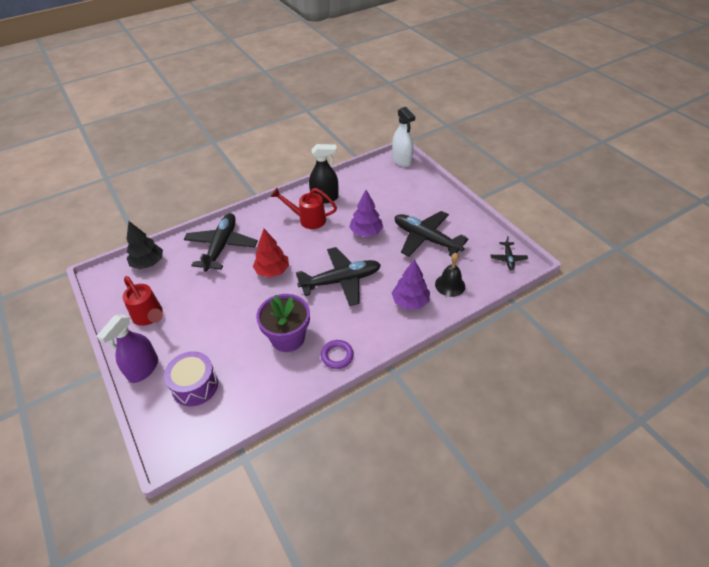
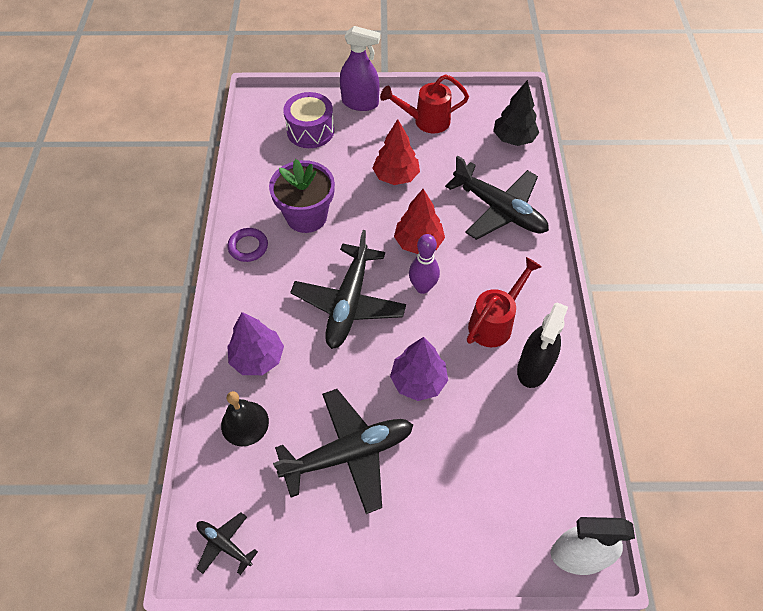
camera: 120 degrees right, 10 degrees up
purple spray bottle [97,314,158,383] -> purple spray bottle turned 135 degrees clockwise [340,26,381,111]
none -> red tree [372,119,420,185]
none -> purple bowling pin [409,234,440,294]

